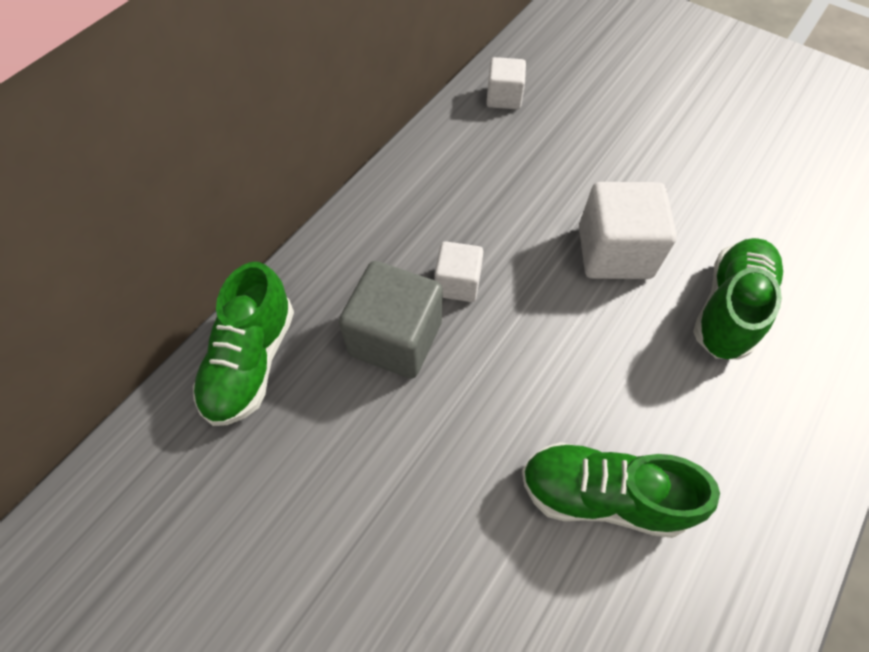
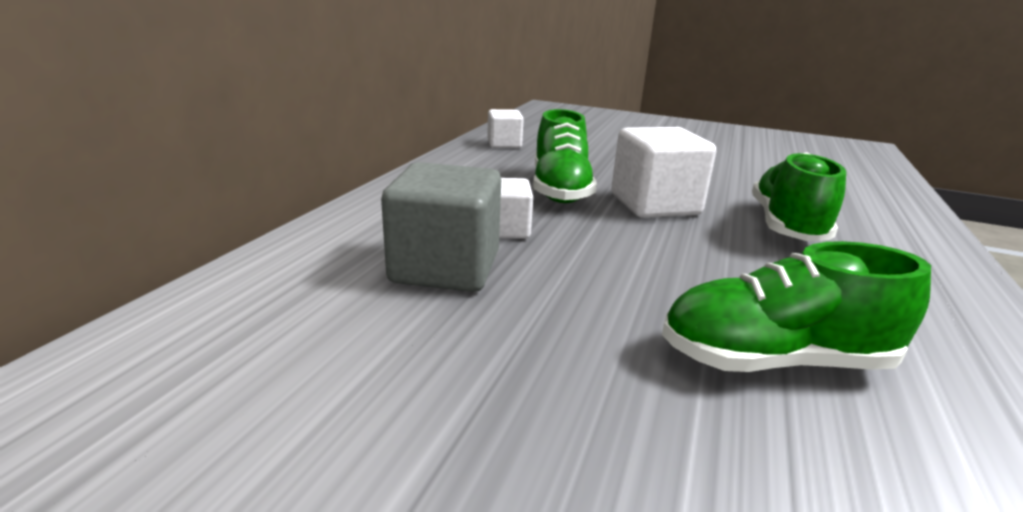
camera: 15 degrees left, 35 degrees down
green shoe [193,262,294,426] -> green shoe moved to [533,109,597,203]

